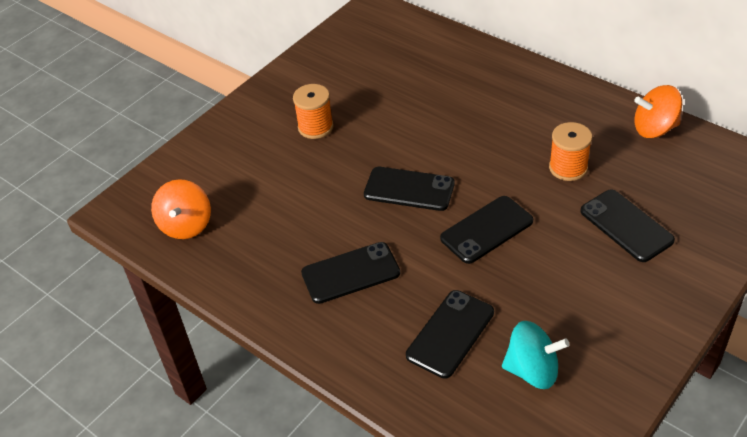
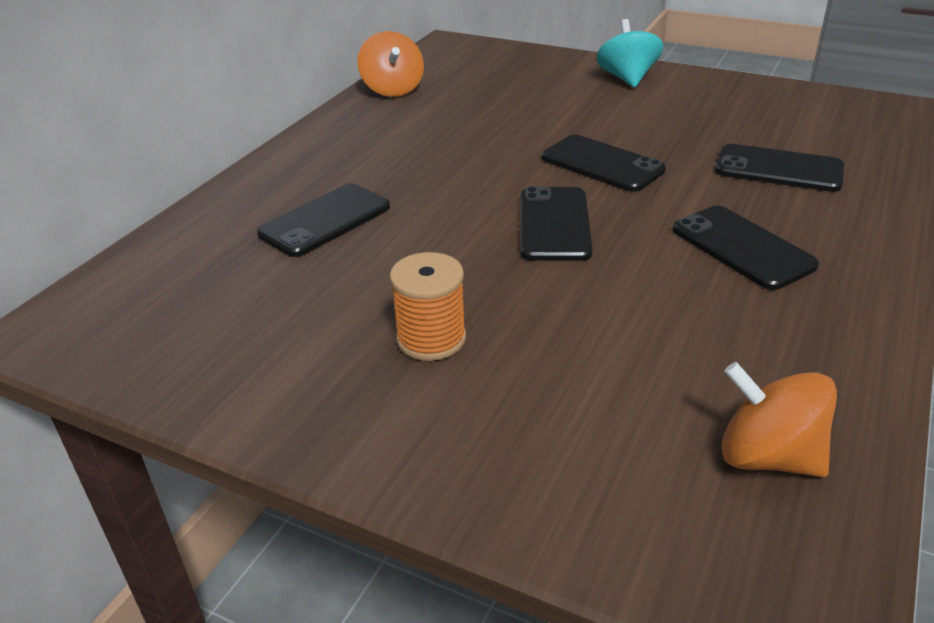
camera: 105 degrees left, 10 degrees down
orange spinning top [151,179,211,239] -> orange spinning top turned 135 degrees counterclockwise [721,362,837,477]
turquoise spinning top [502,321,570,389] -> turquoise spinning top moved to [596,19,663,88]
orange spool [549,122,592,181] -> none
black phone [580,190,675,262] -> black phone moved to [257,183,390,257]

